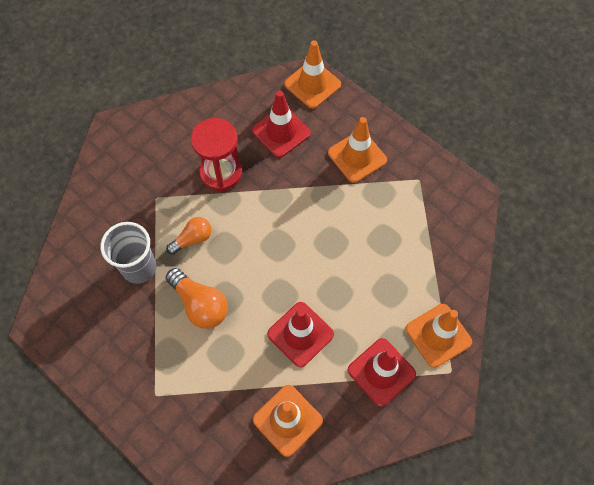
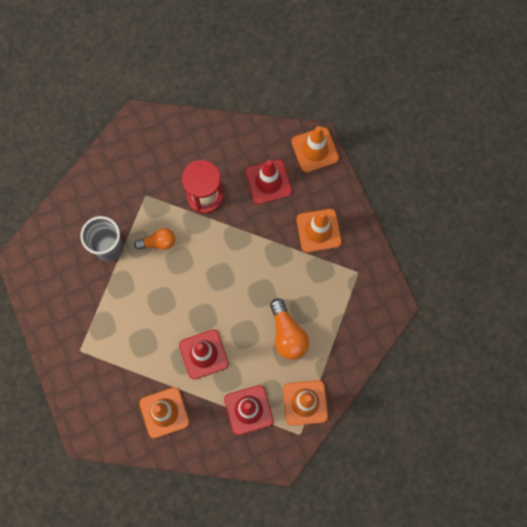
camera: 25 degrees right, 10 degrees up
orange light bulb [166,268,228,329] -> orange light bulb moved to [270,298,309,360]

